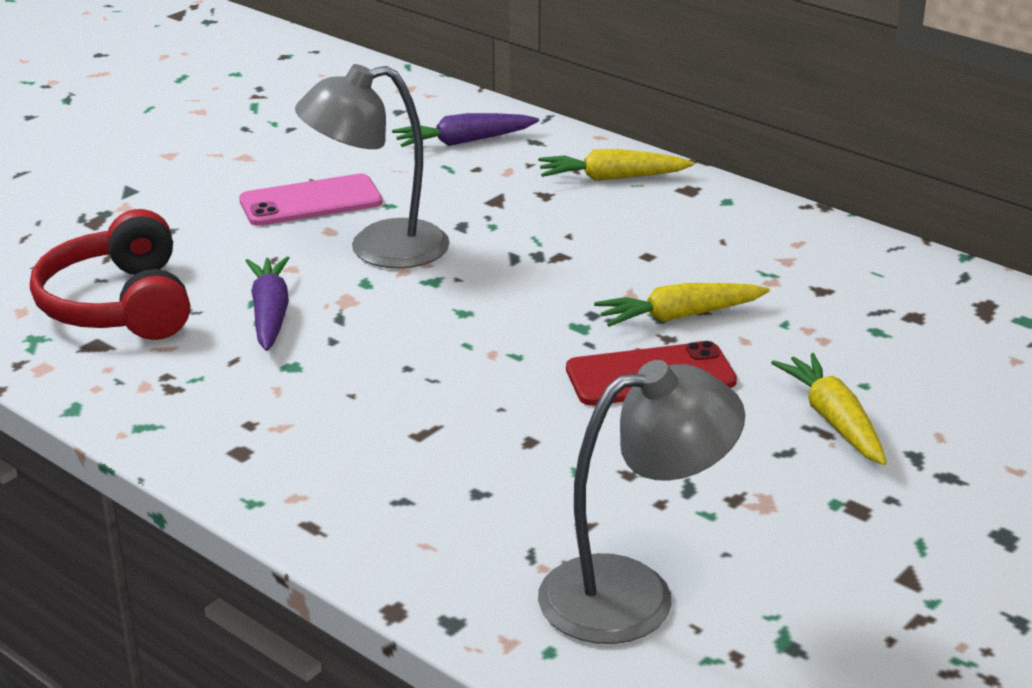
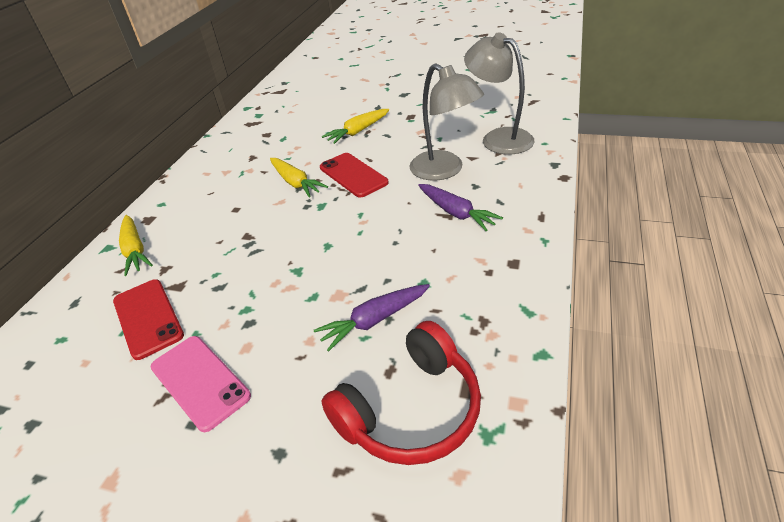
camera: 110 degrees left, 10 degrees up
grey lamp [295,64,450,269] -> grey lamp moved to [409,64,484,181]
purple carrot [392,113,539,147] -> purple carrot moved to [418,184,503,231]
none -> red phone [113,279,184,360]

